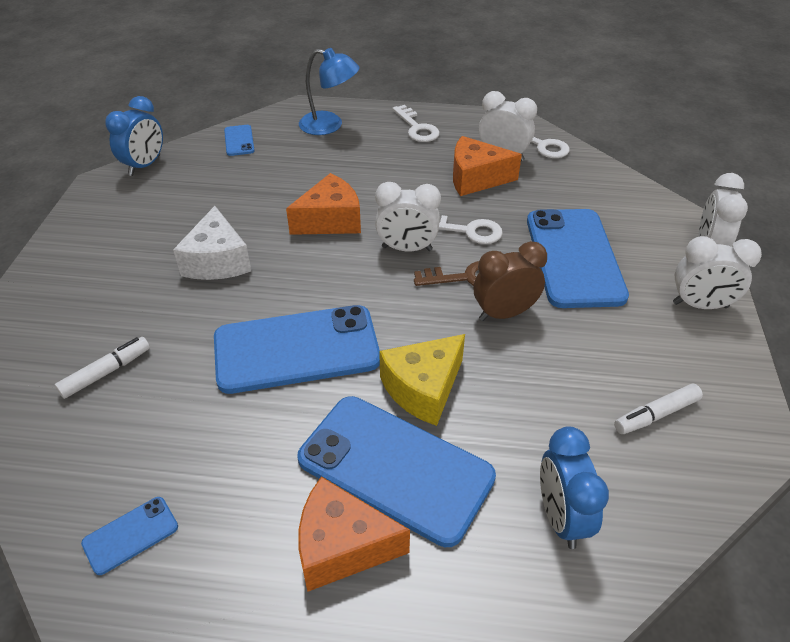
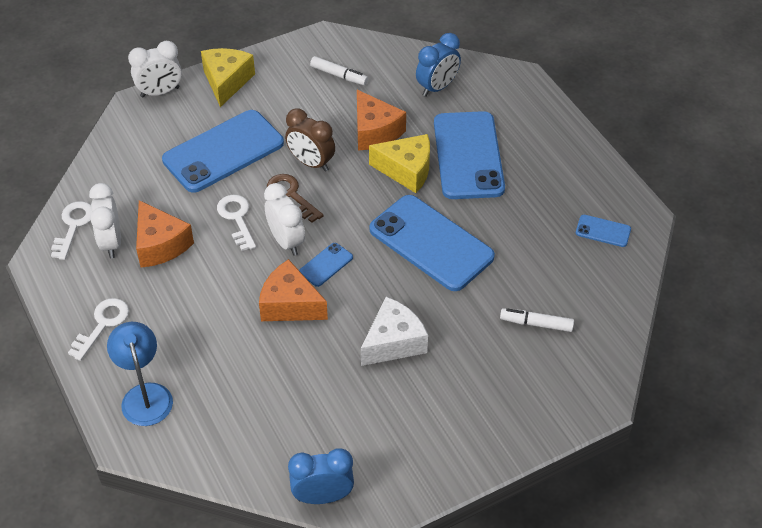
camera: 125 degrees left, 5 degrees up
blue phone [224,125,255,156] -> blue phone moved to [299,243,353,287]
orange cheese [298,476,410,592] -> orange cheese moved to [357,90,406,151]
white clock [673,236,762,309] -> yellow cheese [201,48,255,107]

